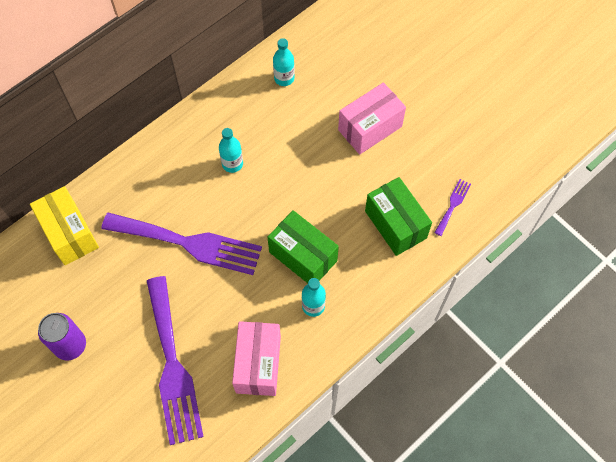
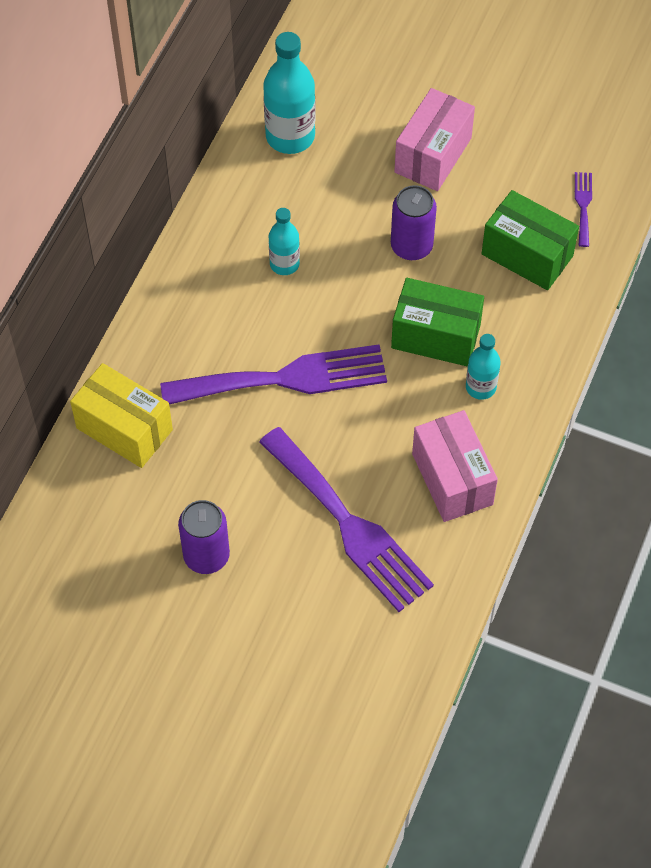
camera: 25 degrees left, 5 degrees down
turquoise bottle [273,38,295,86] -> turquoise bottle [263,32,316,154], size x1.72
none -> purple can [391,185,437,260]

